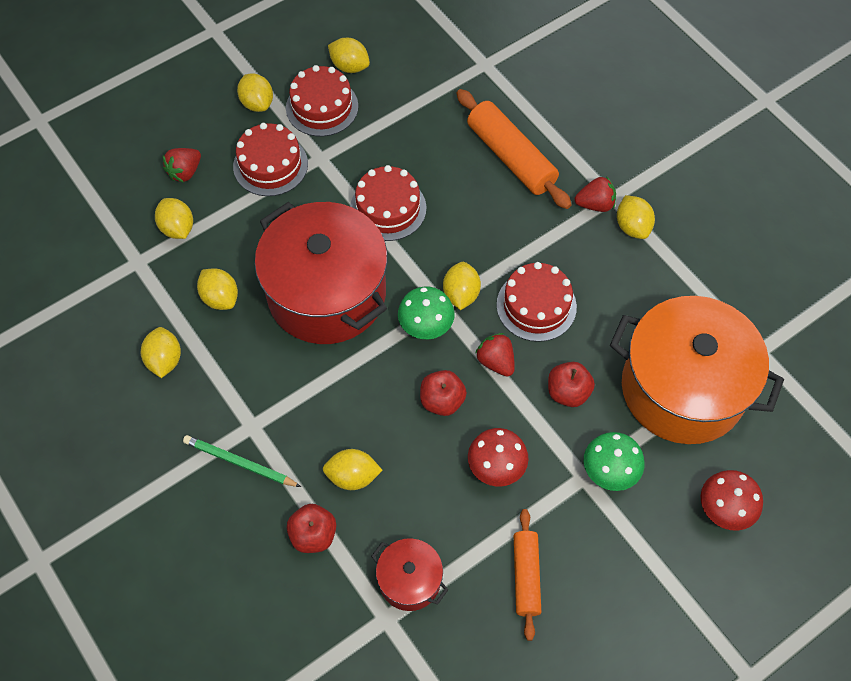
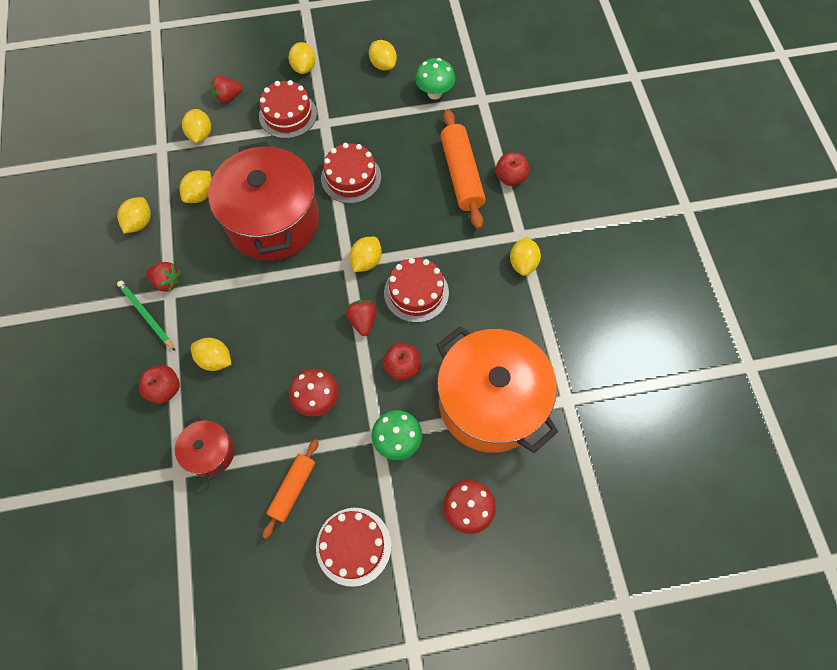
camera: 25 degrees right, 5 degrees up
yellow lemon [197,268,238,310] -> yellow lemon turned 45 degrees clockwise [180,170,212,203]
red cake [286,65,358,137] -> red cake moved to [316,508,391,587]
green mushroom [398,287,455,339] -> green mushroom moved to [415,58,455,100]
red apple [420,370,467,416] -> red apple moved to [495,152,529,186]
red strawberry [575,176,616,212] -> red strawberry moved to [145,262,180,292]

